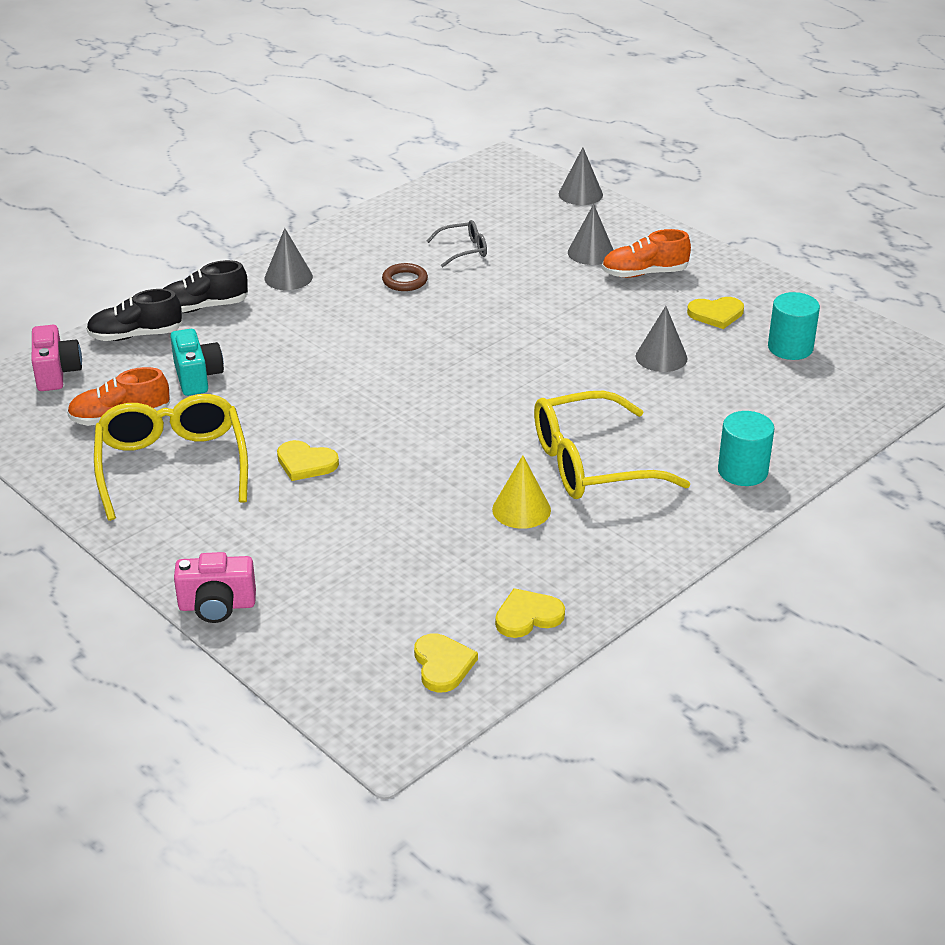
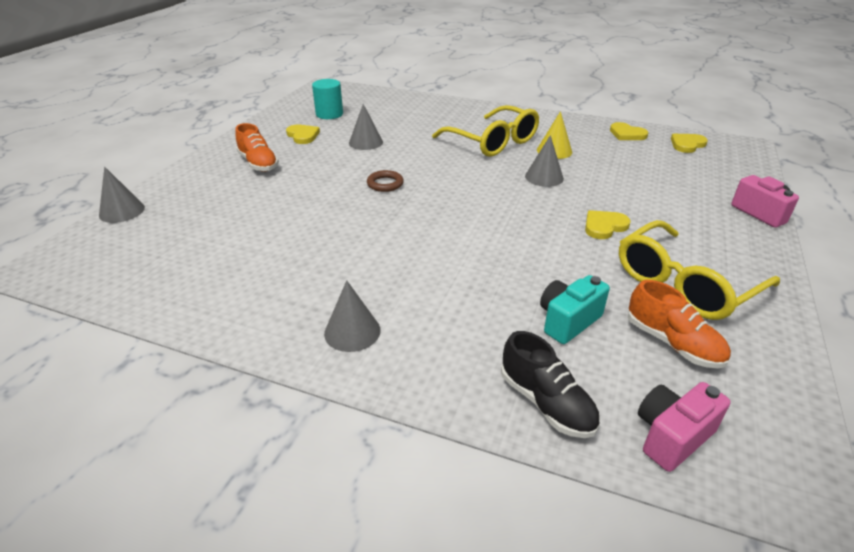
camera: 115 degrees left, 0 degrees up
black shoe [163,260,248,313] -> none
yellow heart [277,440,339,481] -> yellow heart turned 120 degrees counterclockwise [585,210,631,239]
brown ring [382,263,428,291] -> brown ring moved to [367,170,404,192]
grey glasses [427,220,487,267] -> none
grey cone [568,204,613,265] -> grey cone moved to [525,135,564,187]
turquoise cylinder [718,411,775,486] -> none

